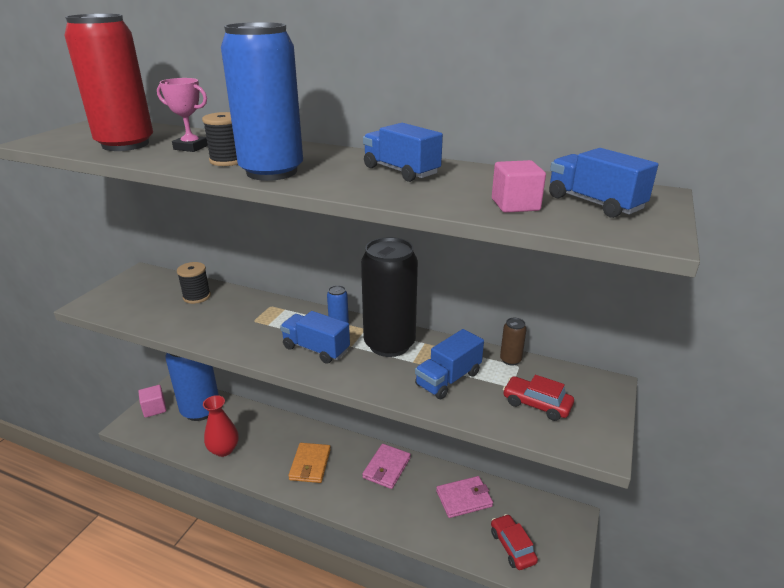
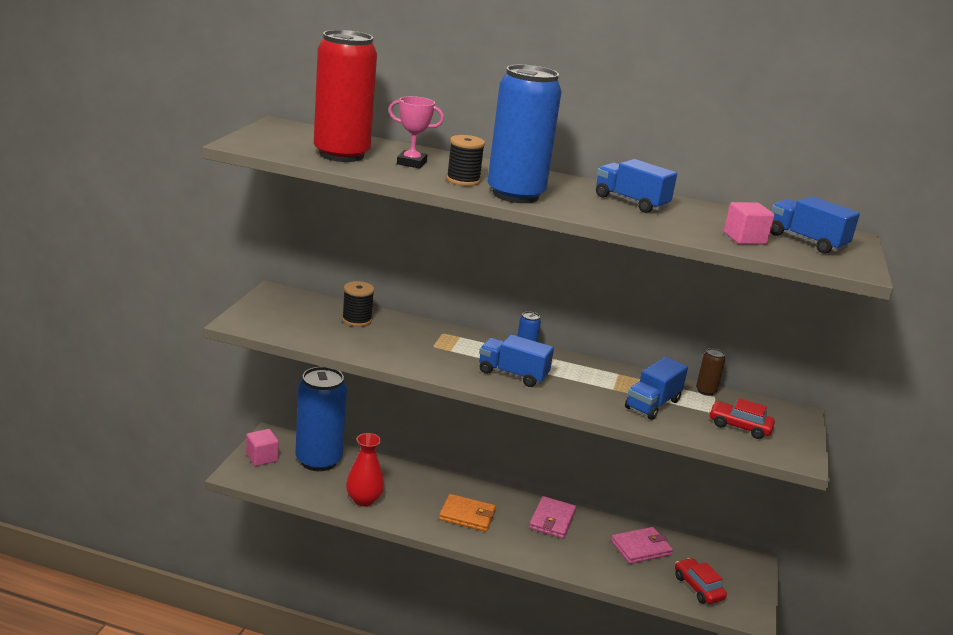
camera: 10 degrees left, 5 degrees down
orange wallet [288,443,331,483] -> orange wallet turned 75 degrees counterclockwise [439,494,496,532]
black can [361,237,418,357] -> none

